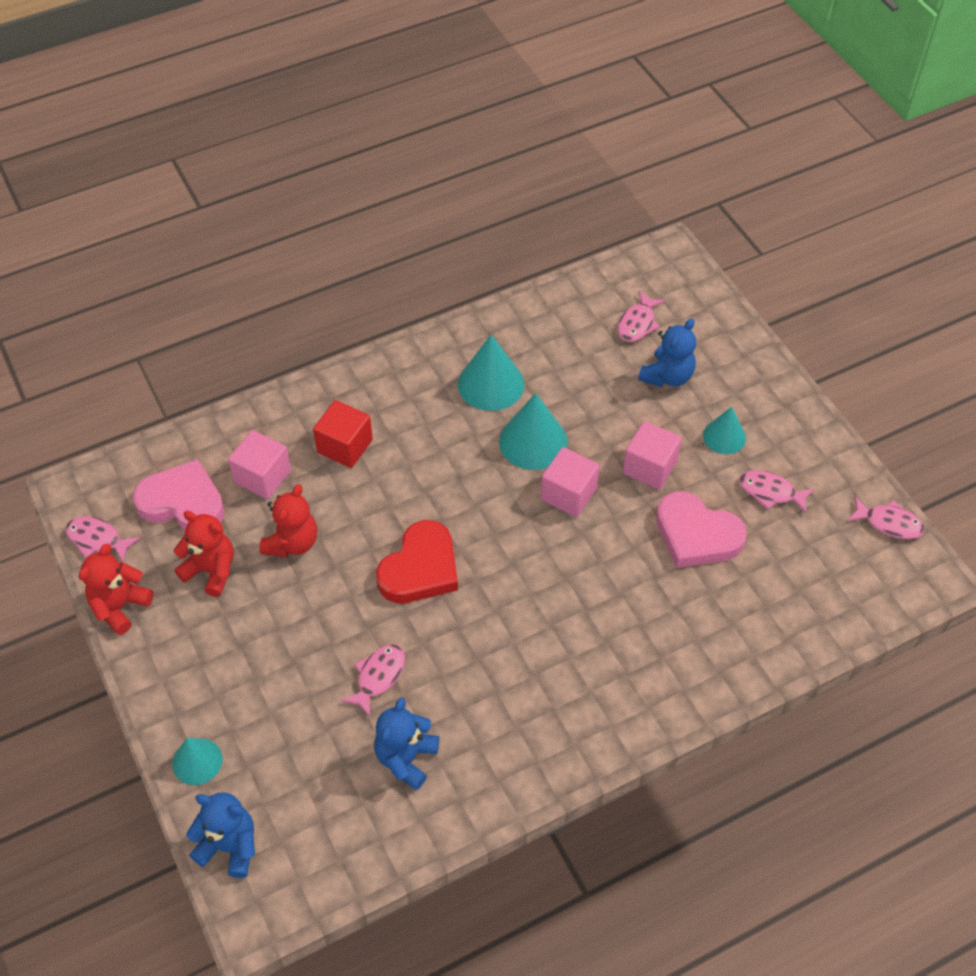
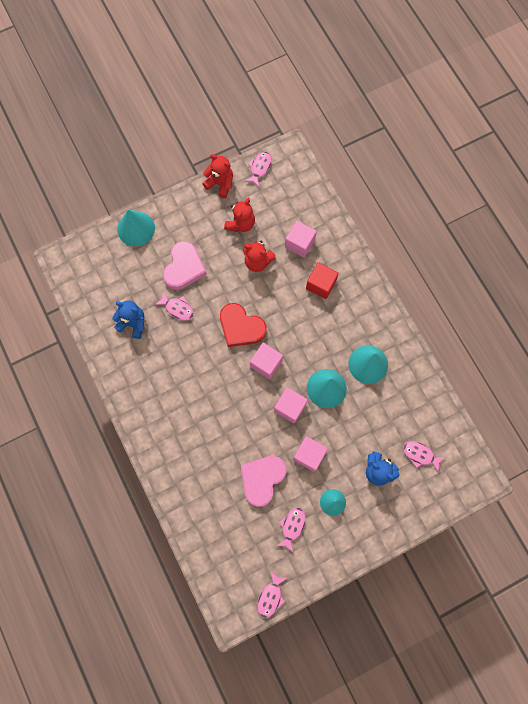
camera: 90 degrees right, 20 degrees up
pink heart [133,459,225,530] -> pink heart moved to [163,241,207,290]
turquoise cone [172,738,222,785] -> turquoise cone [117,210,155,246], size x1.60
blue teddy bear [186,792,255,878] -> none
none -> pink cube [250,343,283,379]

